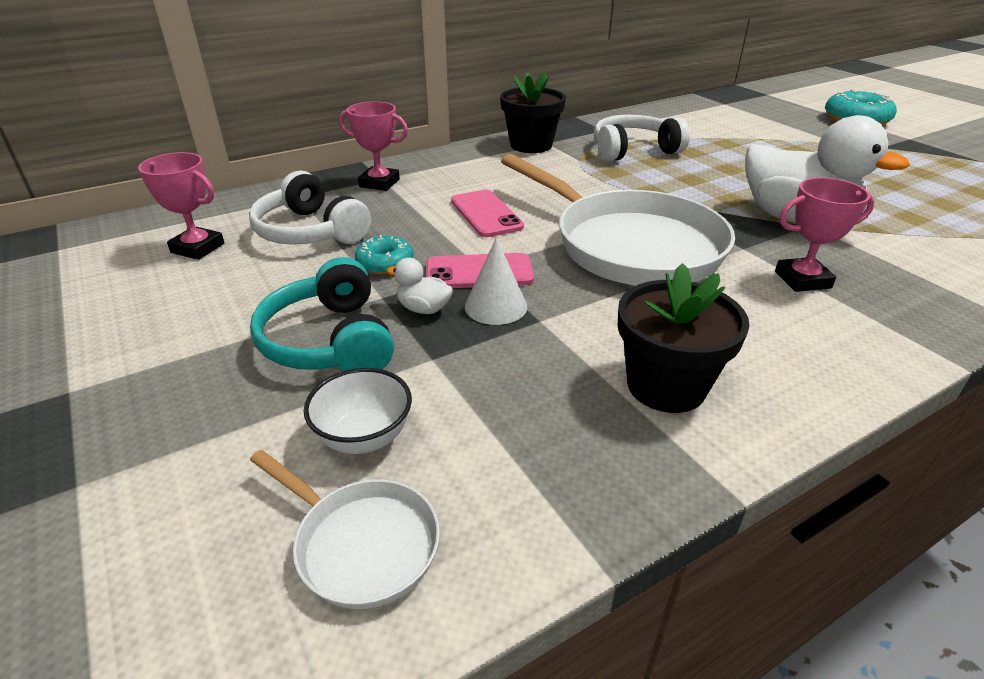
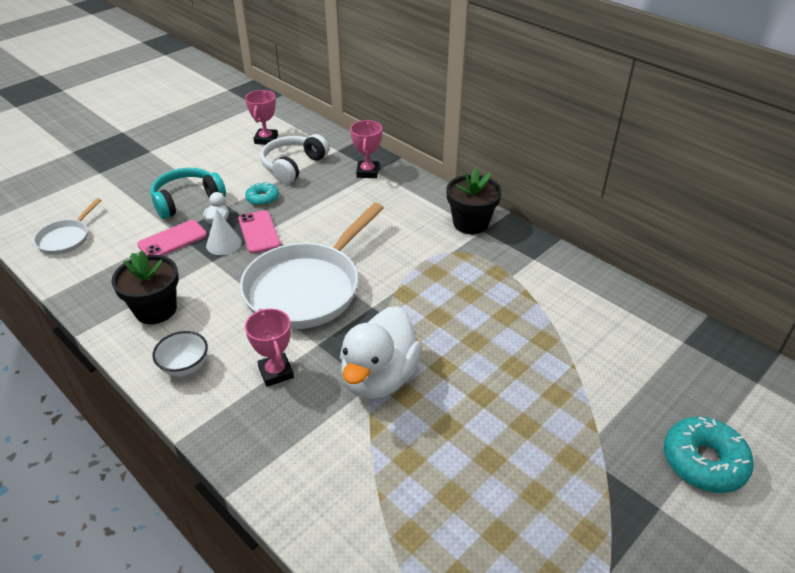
camera: 75 degrees right, 5 degrees up
white bowl [304,368,412,454] -> white bowl moved to [152,331,208,376]
pink phone [451,190,524,237] -> pink phone moved to [137,220,207,256]
white headphones [594,115,690,162] -> none

